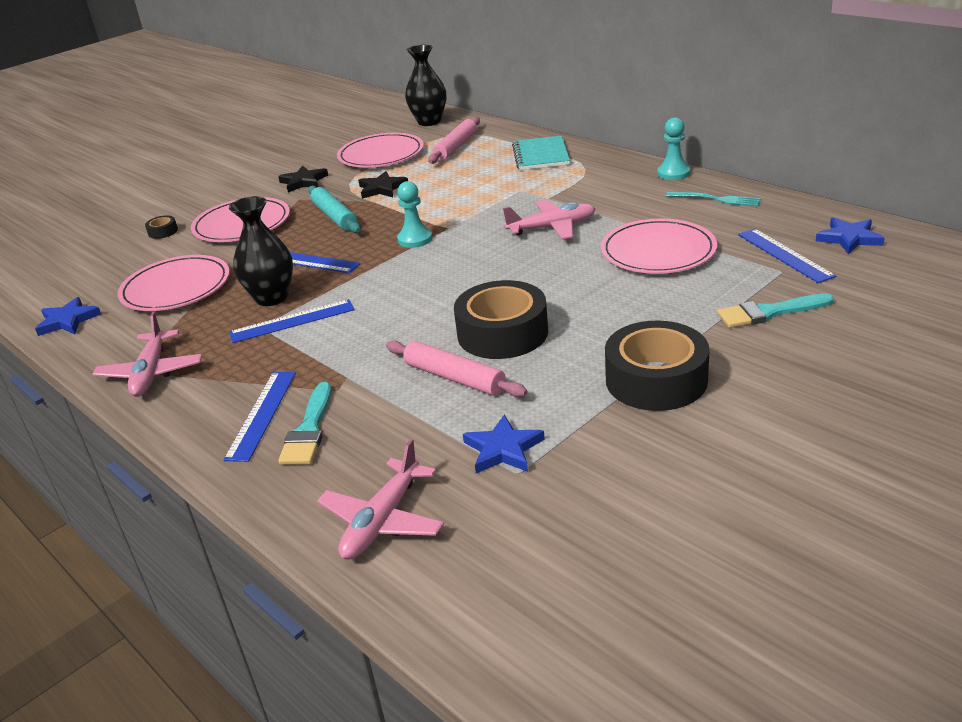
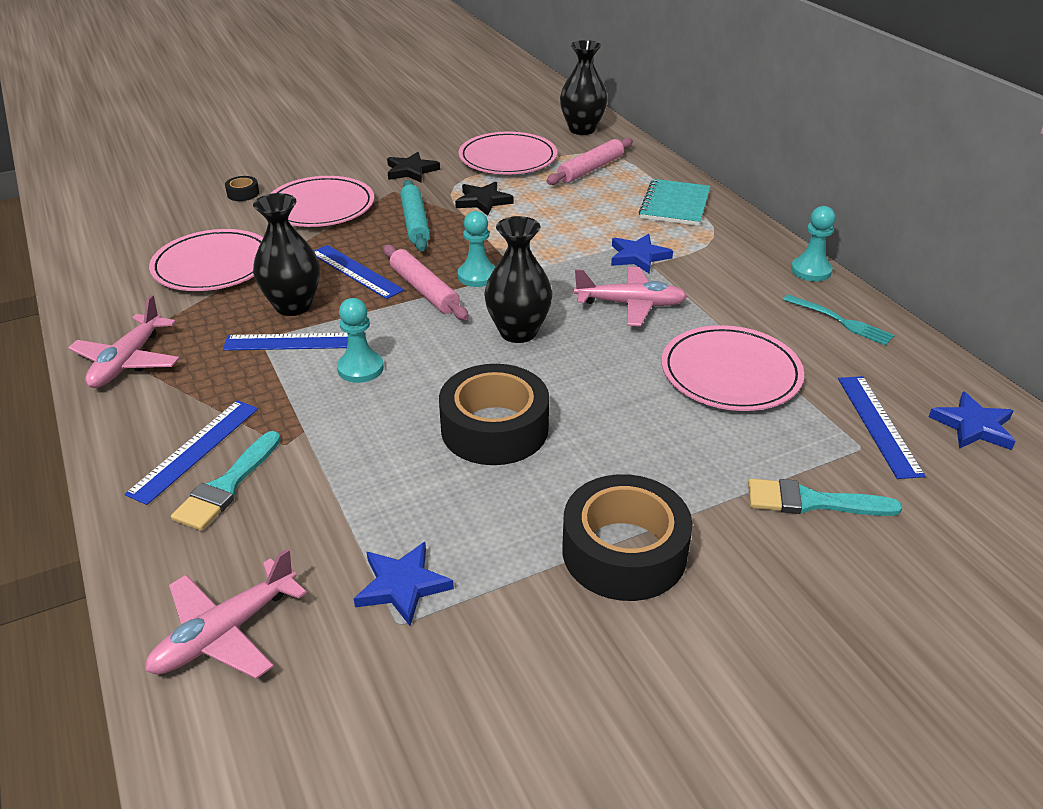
camera: 15 degrees right, 5 degrees up
blue star [35,297,101,336] -> blue star moved to [611,234,673,274]
pink rolling pin [386,340,528,397] -> pink rolling pin moved to [383,245,469,320]
none -> turquoise pawn [337,298,384,383]
none -> black vase [484,216,553,343]

